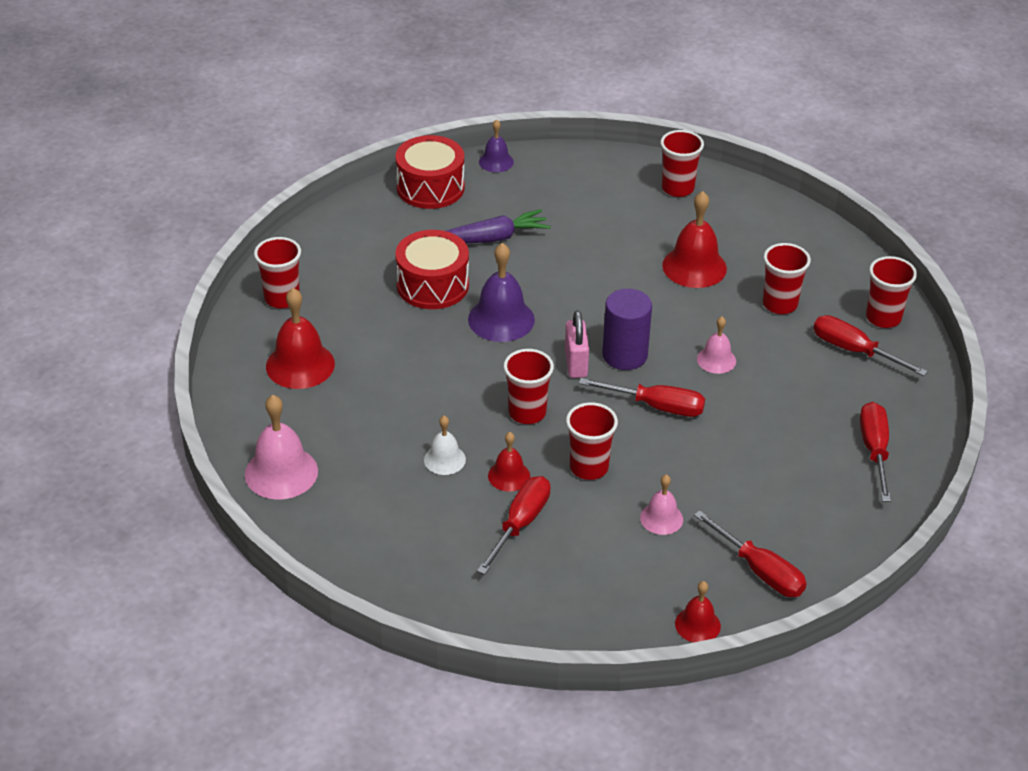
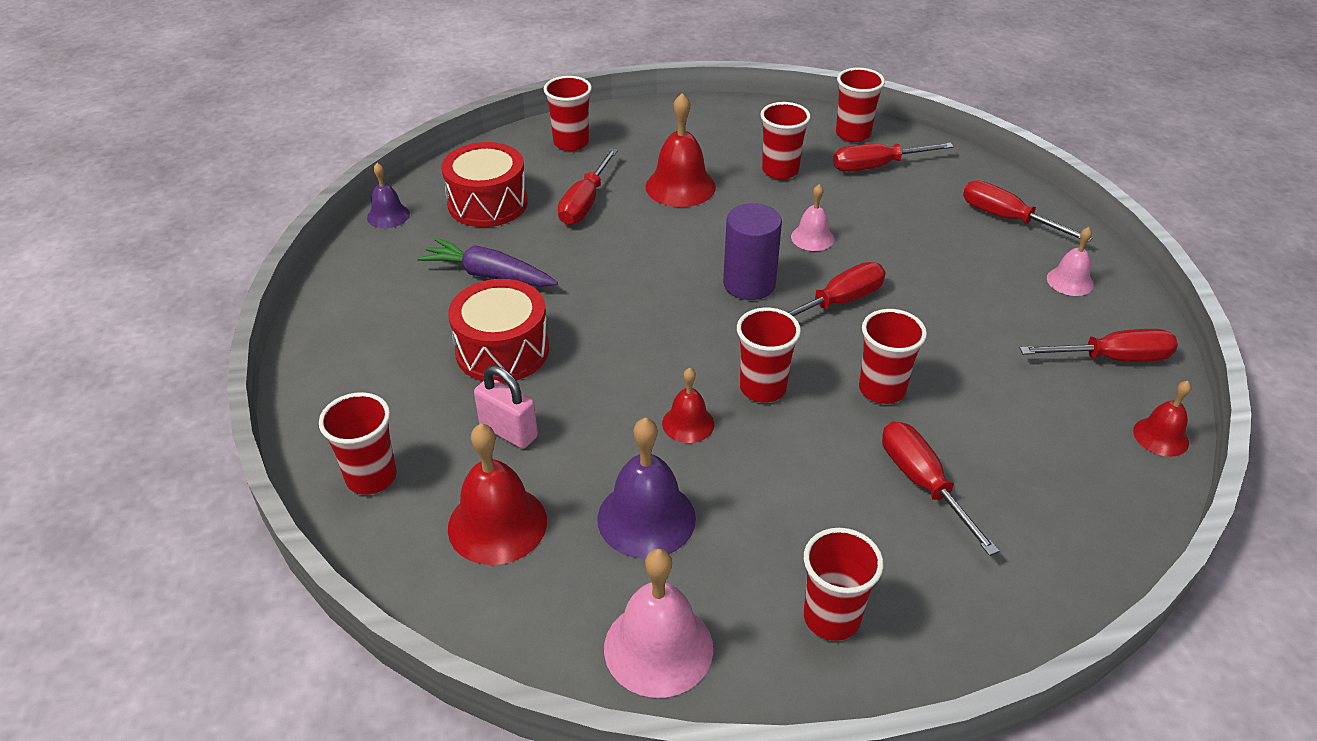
camera: 50 degrees left, 0 degrees up
red drum [396,135,465,209] -> red drum moved to [441,142,528,227]
white bell [424,416,466,475] -> none
purple carrot [446,209,551,243] -> purple carrot turned 90 degrees counterclockwise [417,238,558,287]
purple bell [468,243,535,342] -> purple bell moved to [597,417,696,559]
red bell [488,432,530,491] -> red bell moved to [662,368,714,443]
pink padlock [565,311,589,378] -> pink padlock moved to [474,366,538,449]
pink bell [640,475,683,535] -> pink bell moved to [1047,227,1094,296]
none -> red screwdriver [558,148,618,225]
none -> red cup [804,528,884,641]

